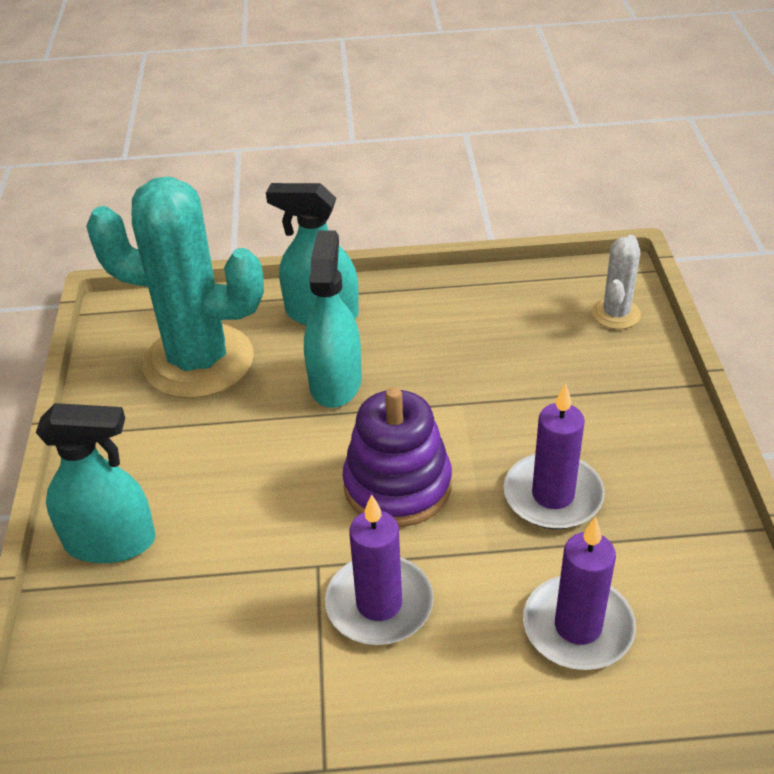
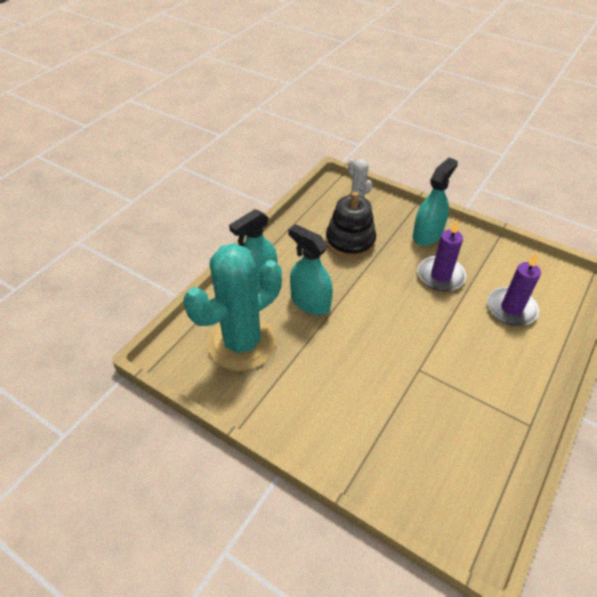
camera: 55 degrees left, 5 degrees up
turquoise spray bottle [36,403,155,563] -> turquoise spray bottle moved to [413,157,458,246]
purple candle [325,494,434,645] -> none
purple stacking toy [343,387,452,527] -> none
none -> black stacking toy [325,192,376,259]

